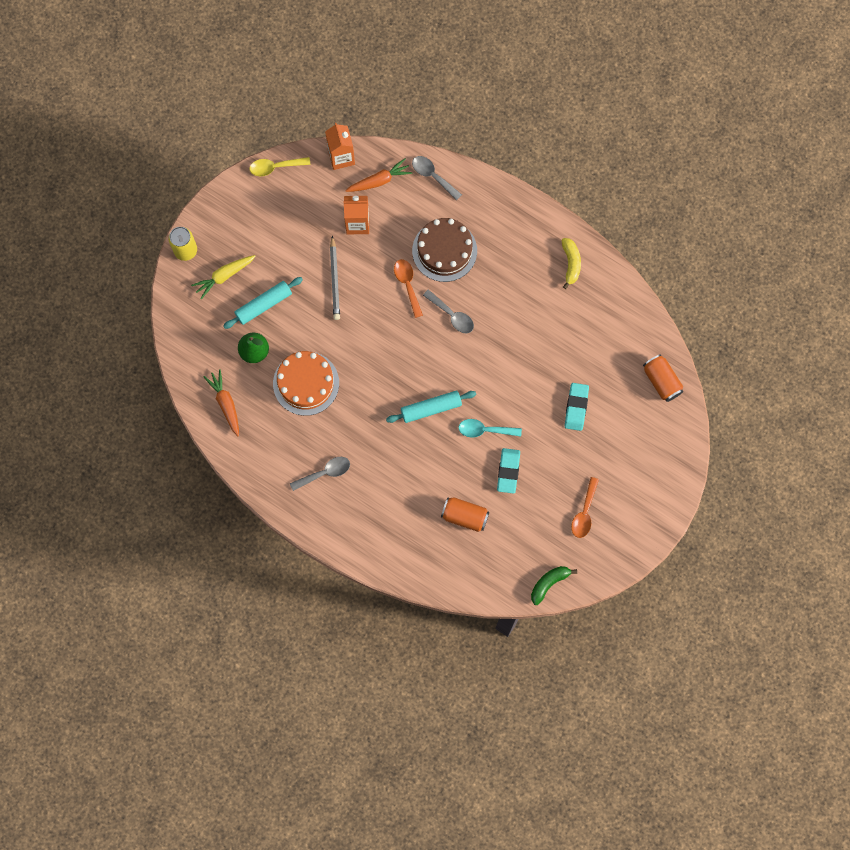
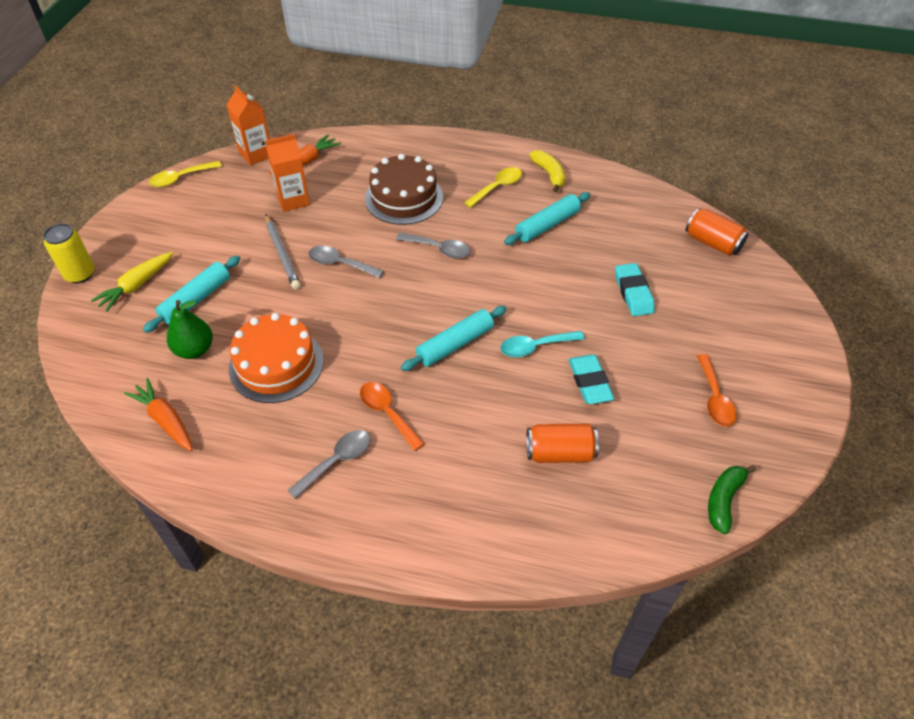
camera: 20 degrees left, 25 degrees down
orange spoon [394,259,423,318] -> orange spoon moved to [360,382,424,451]
grey spoon [412,156,462,200] -> grey spoon moved to [308,246,384,278]
none -> yellow spoon [464,167,522,208]
none -> turquoise rolling pin [504,192,590,245]

